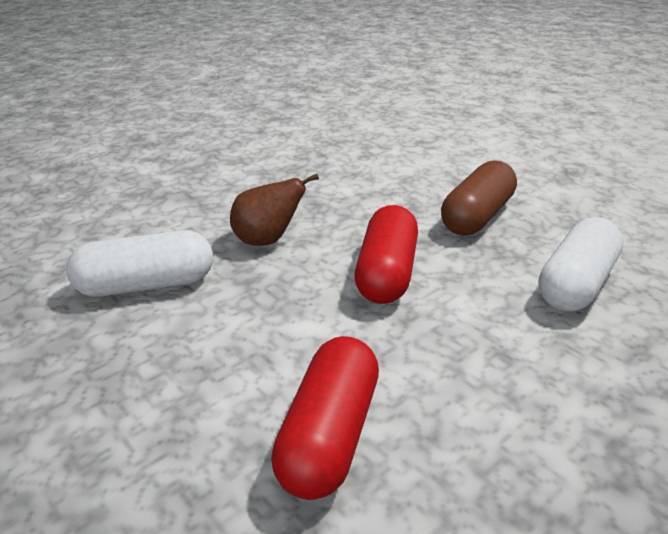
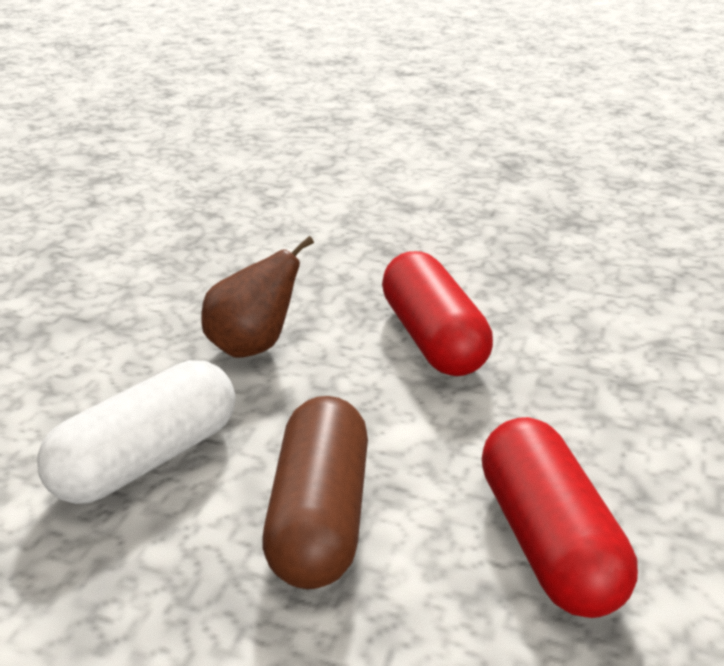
camera: 30 degrees left, 0 degrees up
brown capsule [441,160,517,236] -> brown capsule moved to [262,396,368,589]
white capsule [538,217,624,311] -> none

